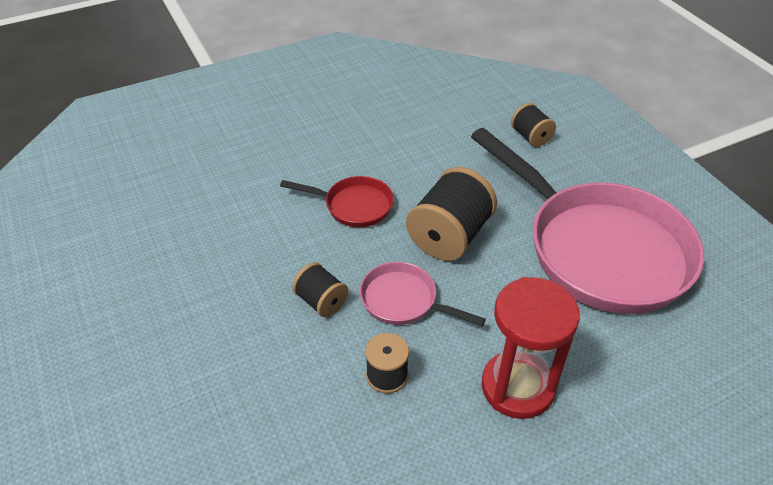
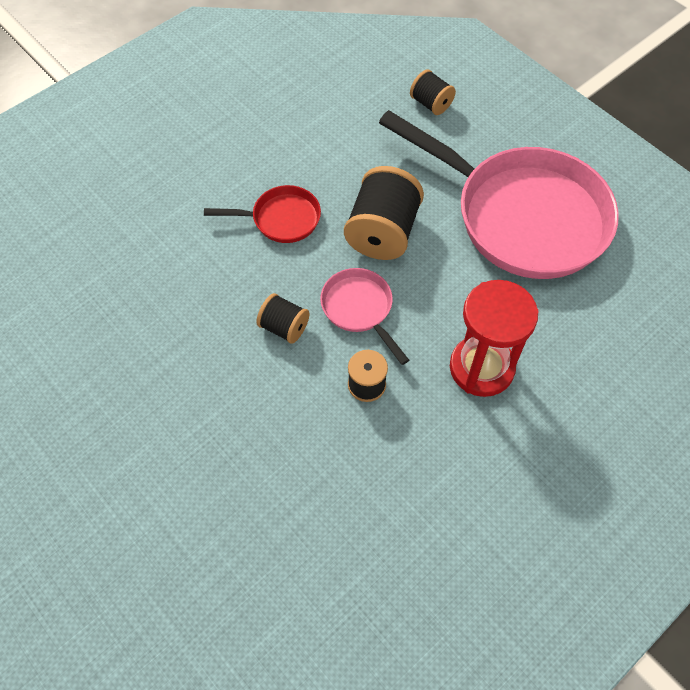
camera: 15 degrees left, 15 degrees up
pink pan [360,262,486,326] -> pink pan turned 45 degrees clockwise [320,268,409,365]

